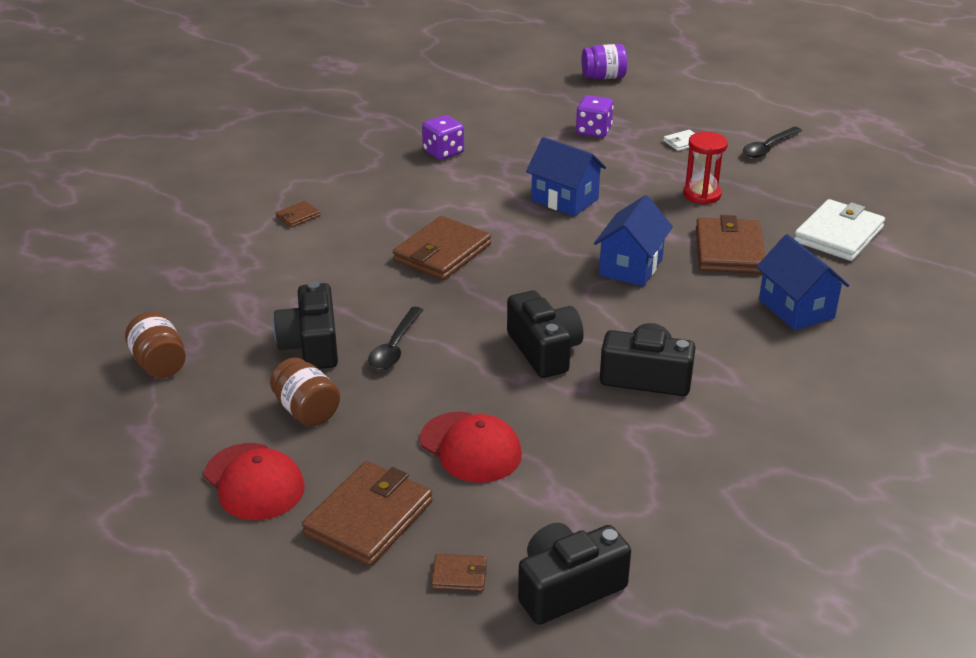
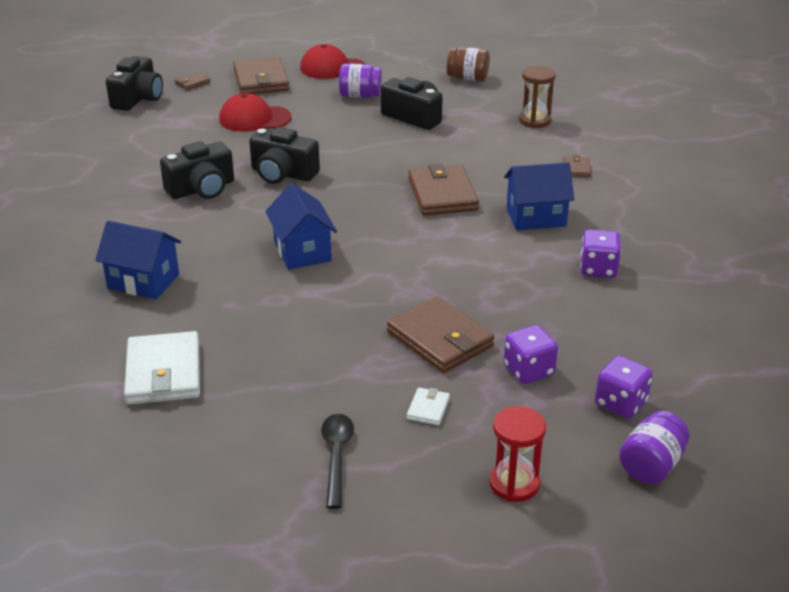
camera: 135 degrees right, 0 degrees up
brown jar [270,358,340,426] -> purple jar [339,64,382,98]
black spoon [368,307,423,370] -> none
blue house [526,137,606,217] -> blue house moved to [504,163,574,230]
red hourglass [683,132,728,205] -> red hourglass moved to [489,406,546,502]
brown wallet [696,215,765,274] -> brown wallet moved to [387,297,494,373]
none -> brown hourglass [519,66,556,128]
none -> purple dice [595,356,653,419]

